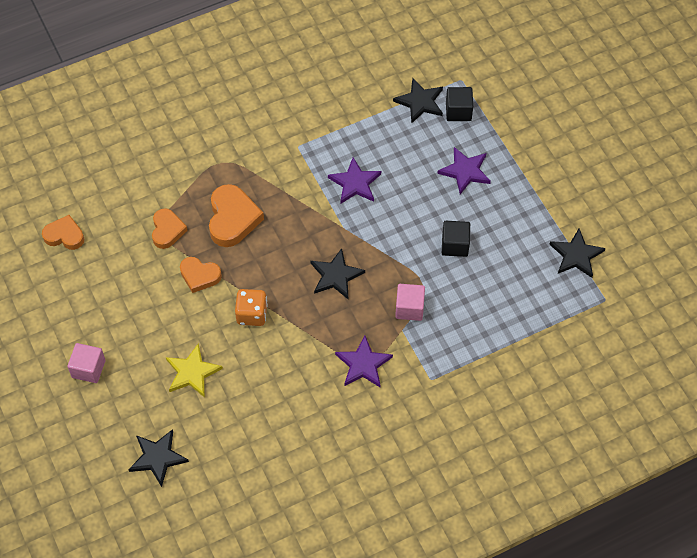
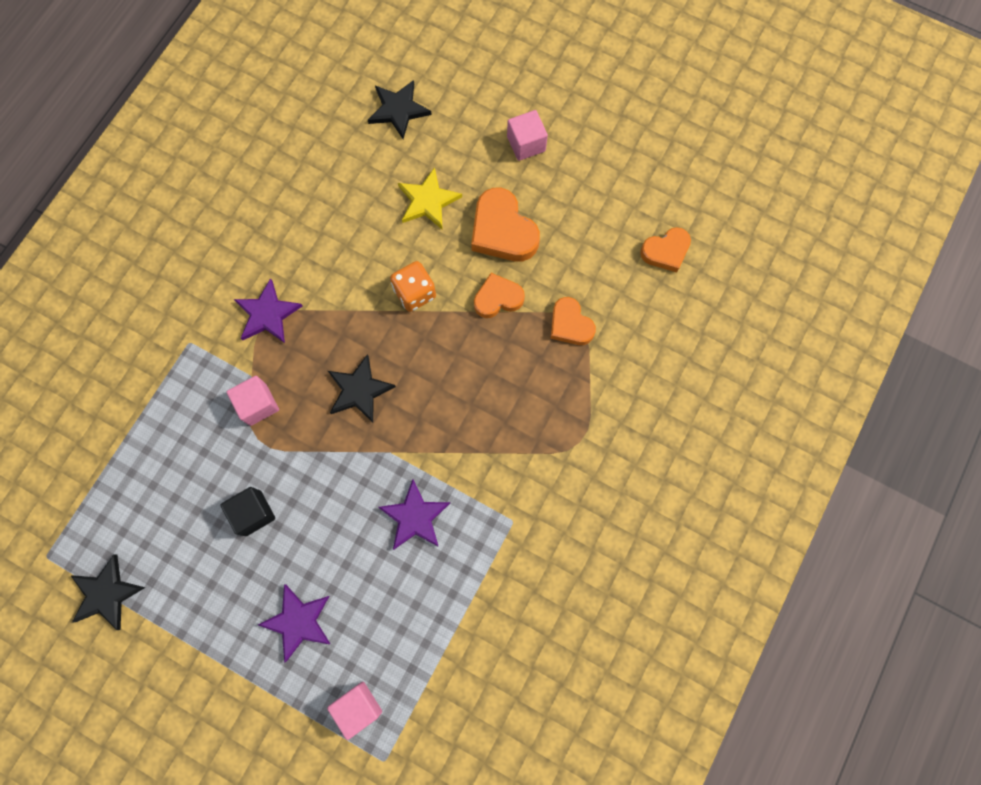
camera: 145 degrees right, 15 degrees up
orange heart [209,184,264,247] -> orange heart moved to [471,188,540,262]
black star [393,78,443,124] -> none
black cube [446,87,473,121] -> pink cube [327,682,382,740]

